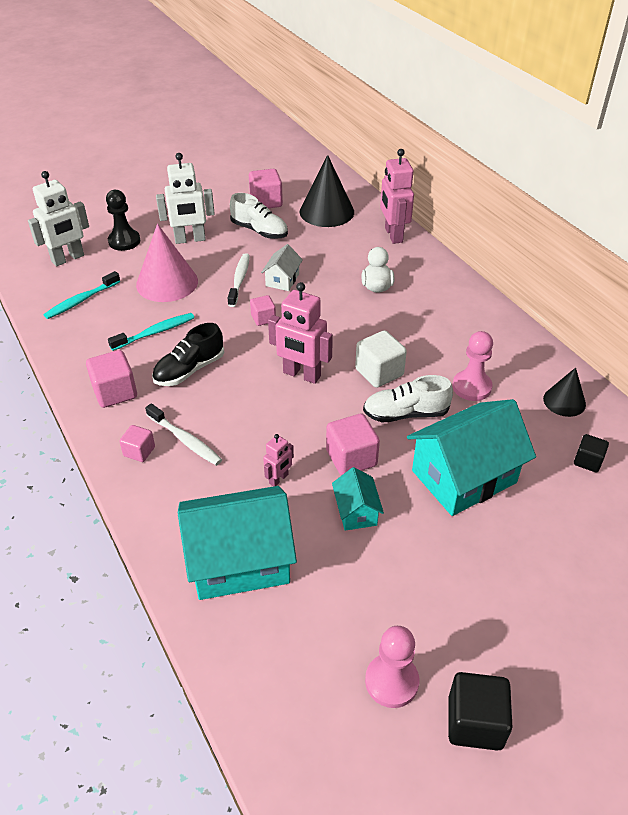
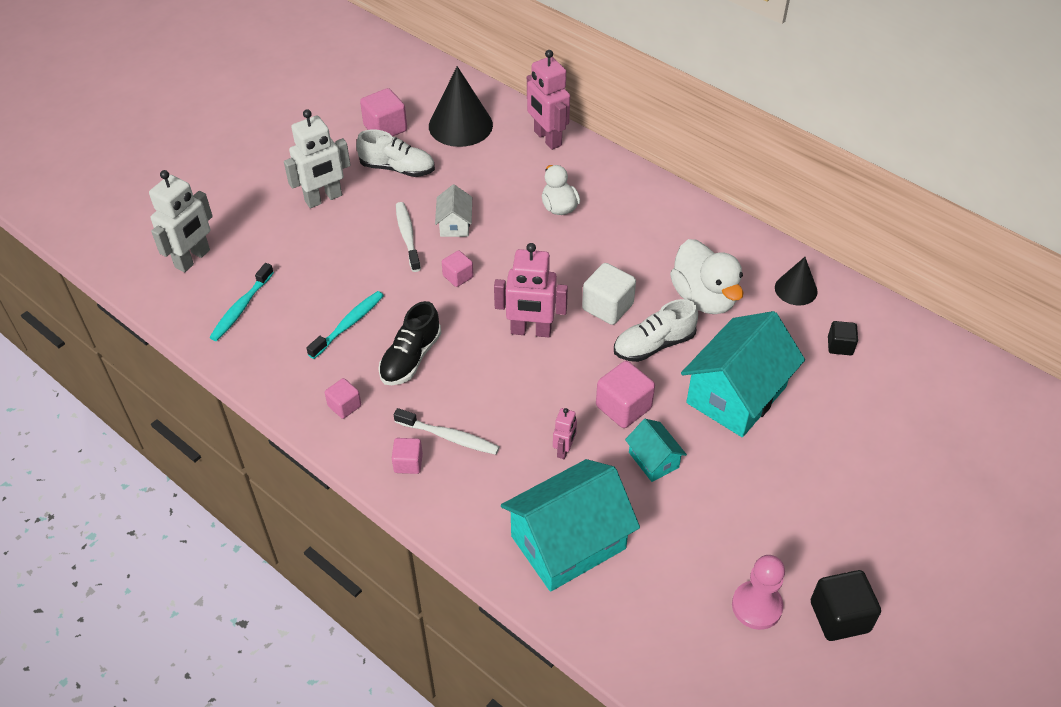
camera: 20 degrees left, 5 degrees up
pink cube [86,350,137,408] -> pink cube [325,378,361,419], size x0.61
black pawn [106,190,140,251] -> none
pink cone [136,224,198,302] -> none
pink pawn [452,331,493,401] -> white duck [670,239,744,314]

